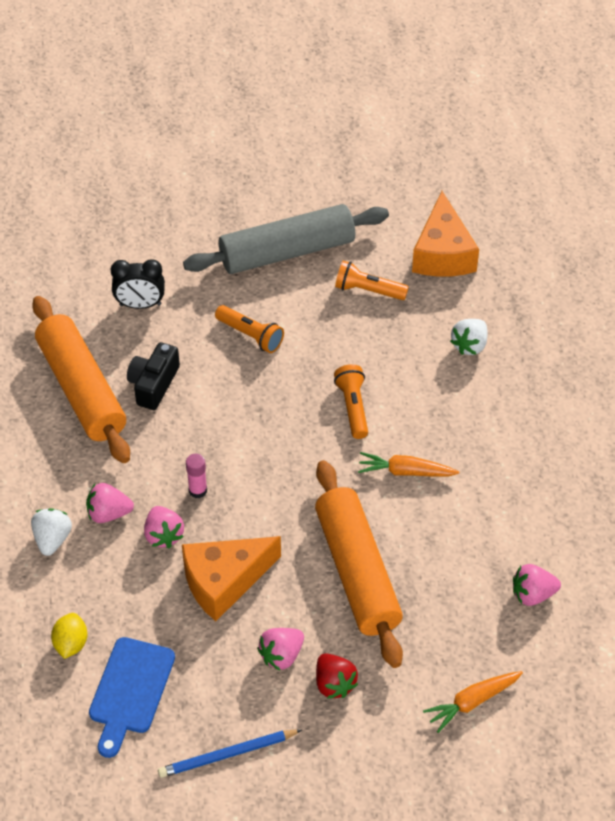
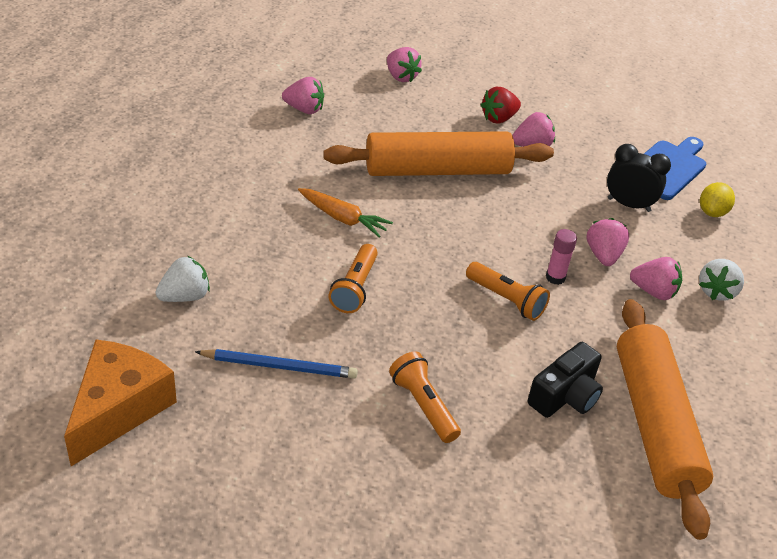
camera: 160 degrees left, 10 degrees down
black clock [111,259,165,309] -> black clock moved to [607,144,671,212]
blue pencil [158,730,302,778] -> blue pencil moved to [195,349,358,379]
orange cheese [182,536,281,621] -> none
grey rolling pin [183,204,389,274] -> none
orange rolling pin [315,460,403,668] -> orange rolling pin turned 75 degrees clockwise [323,131,554,176]
red strawberry [316,653,358,699] -> red strawberry turned 120 degrees counterclockwise [481,87,521,123]
orange flashlight [335,261,409,300] -> orange flashlight moved to [466,262,550,321]
orange carrot [423,671,523,733] -> pink strawberry [387,47,422,82]

